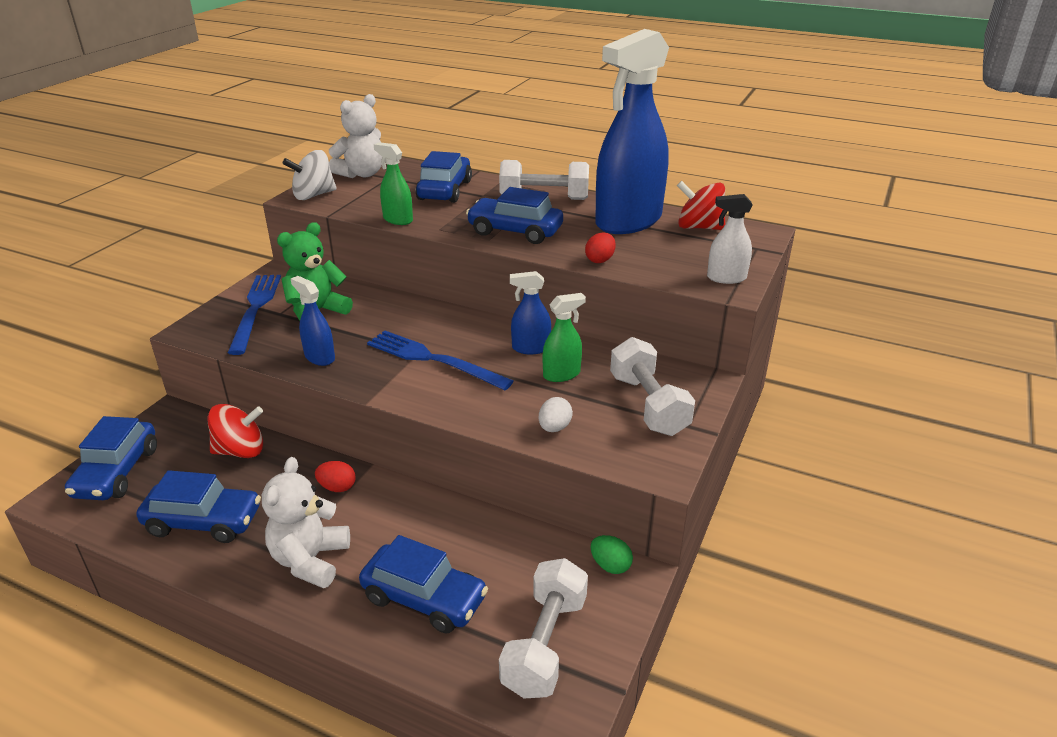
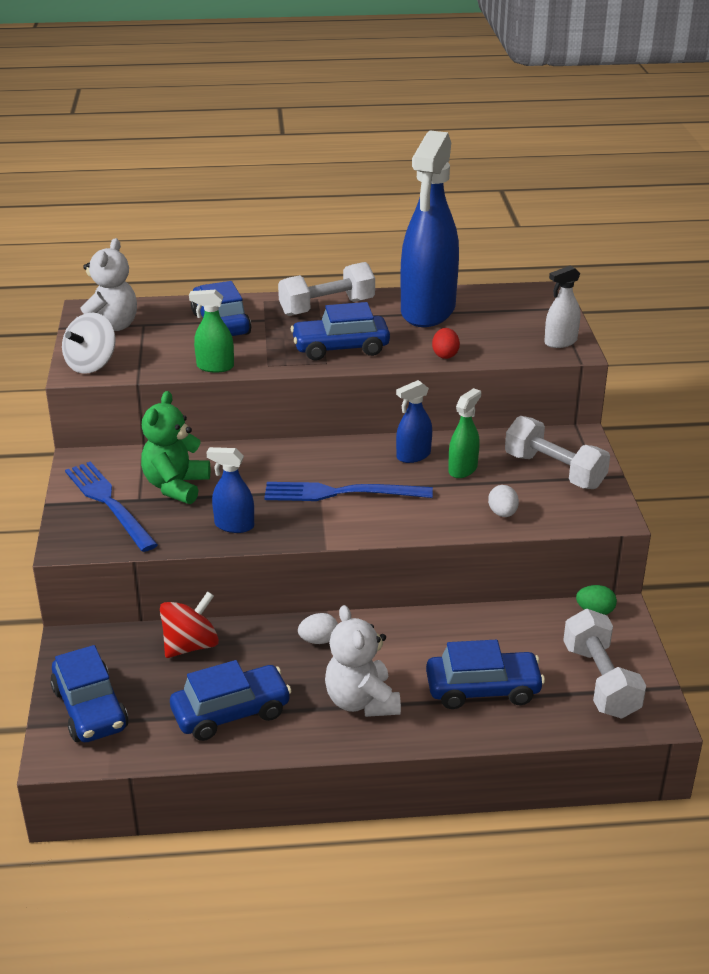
camera: 30 degrees left, 0 degrees up
red egg [315,461,356,492] -> white egg [298,613,338,644]
red spinning top [677,181,725,230] -> none

